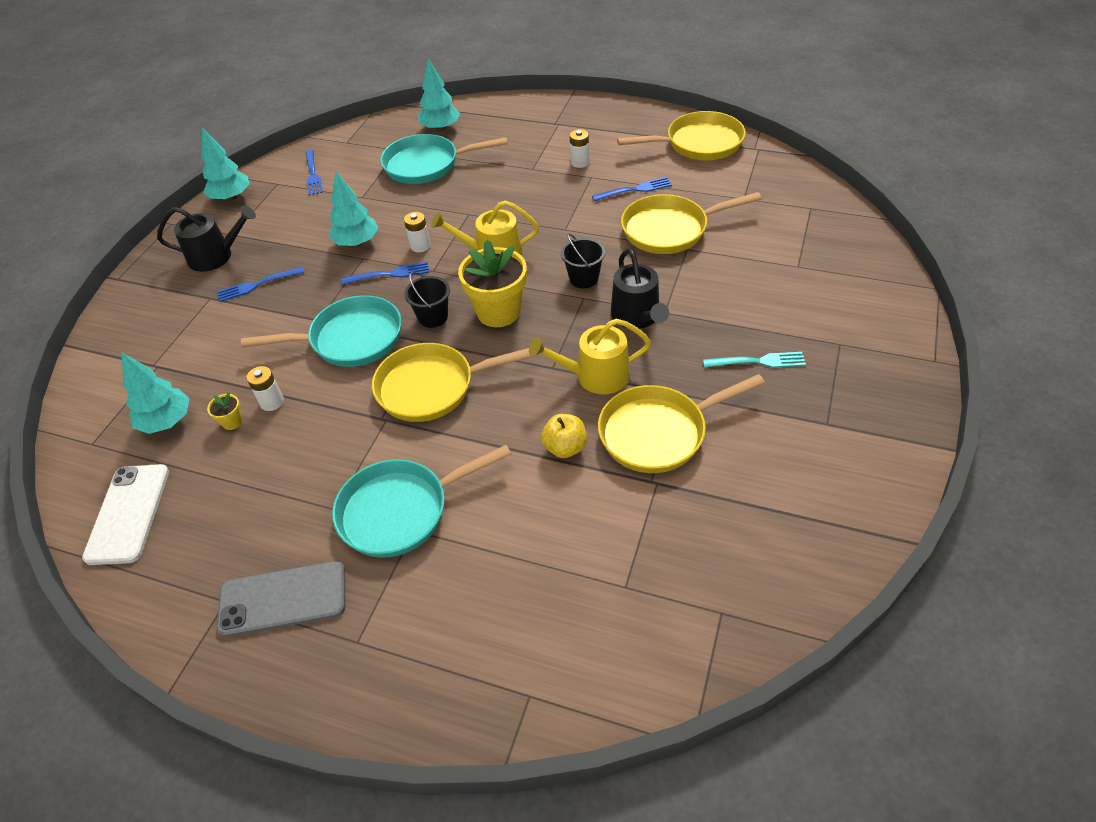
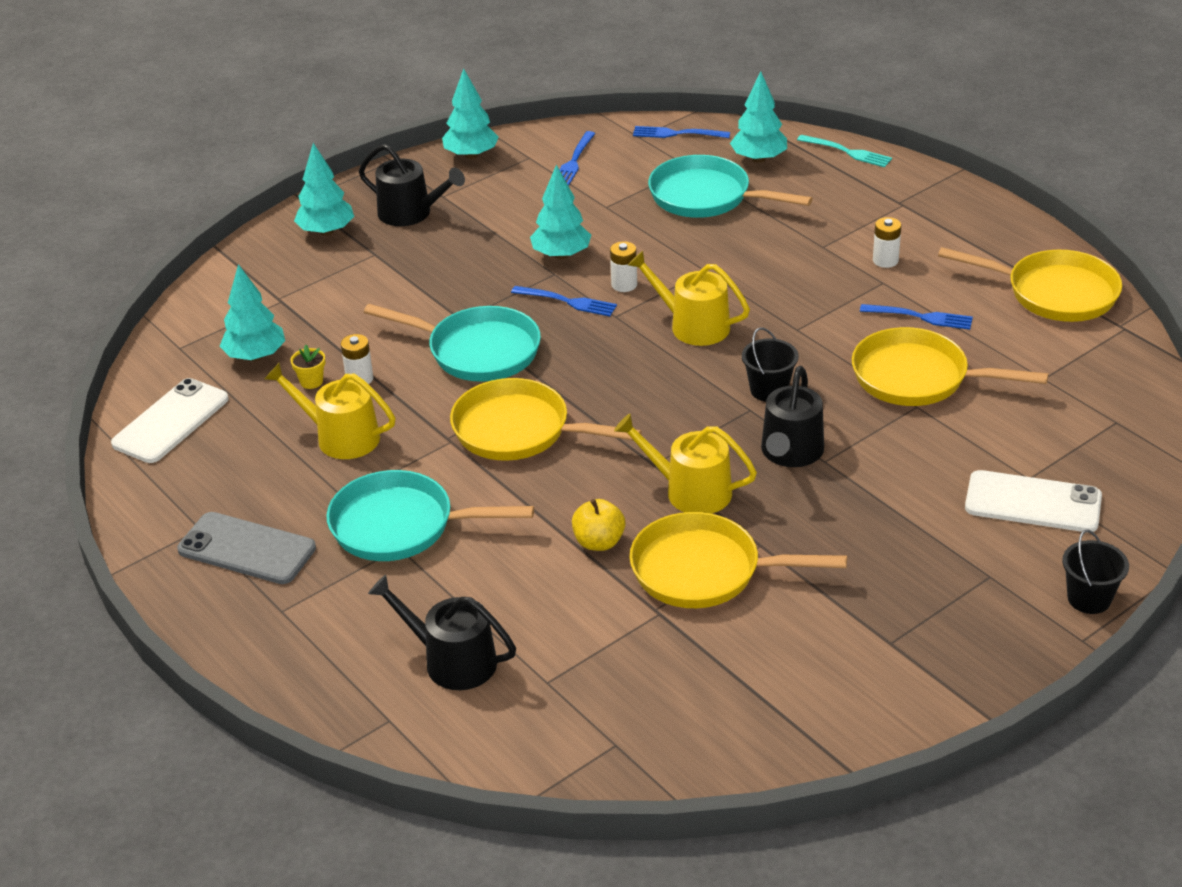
camera: 30 degrees right, 10 degrees down
blue fork [217,266,305,302] -> blue fork moved to [633,126,730,138]
black bucket [404,272,450,328] -> black bucket moved to [1062,530,1129,614]
yellow flower pot [458,240,527,327] -> none
turquoise fork [703,352,806,368] -> turquoise fork moved to [797,135,892,167]
none -> yellow watering can [265,363,395,459]
none -> turquoise tree [294,143,354,236]
none -> black watering can [368,575,516,690]
none -> white phone [965,470,1102,532]

